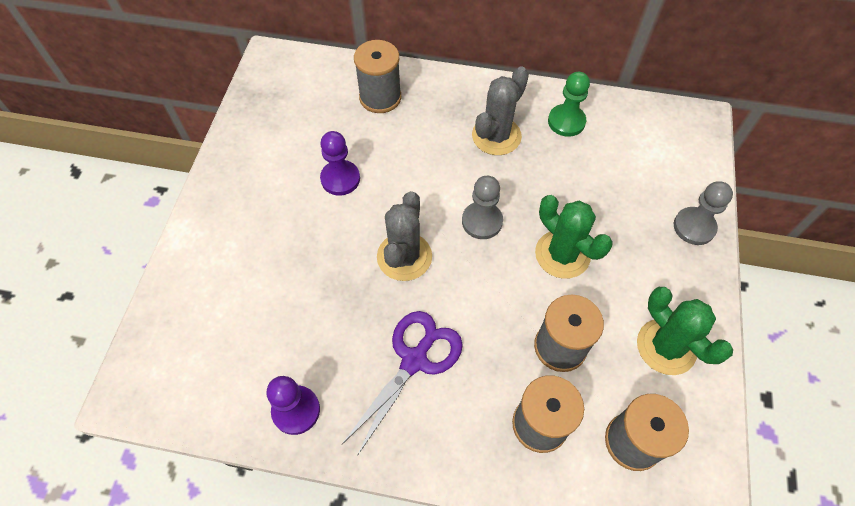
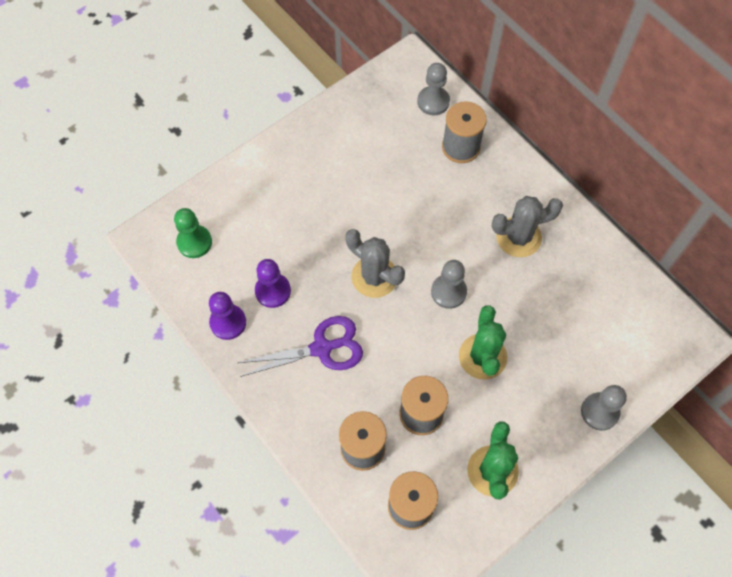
camera: 40 degrees right, 5 degrees up
purple pawn [320,131,360,195] -> purple pawn moved to [255,259,291,308]
grey cactus [377,191,432,281] -> grey cactus turned 75 degrees clockwise [346,229,405,298]
green pawn [548,72,590,137] -> green pawn moved to [174,208,212,258]
none -> grey pawn [417,63,450,115]

